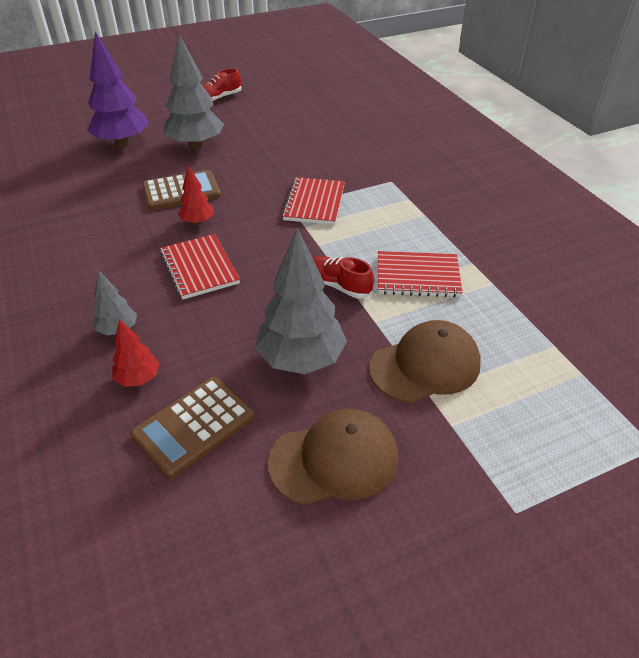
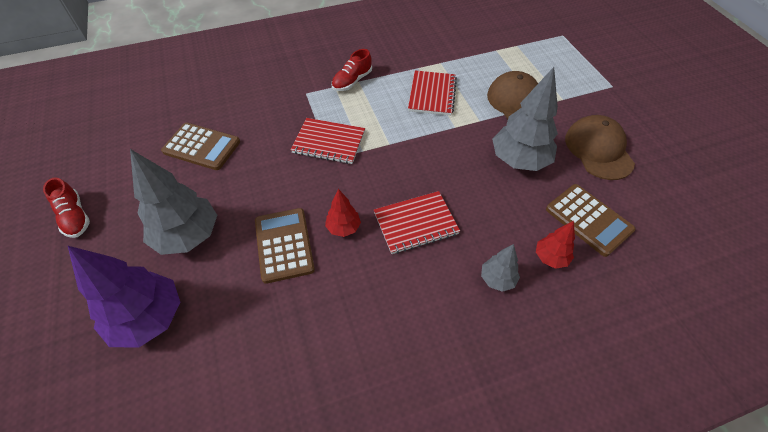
camera: 85 degrees left, 10 degrees up
red shoe [313,256,374,299] -> red shoe moved to [332,49,372,91]
none -> brown calculator [161,123,240,170]

